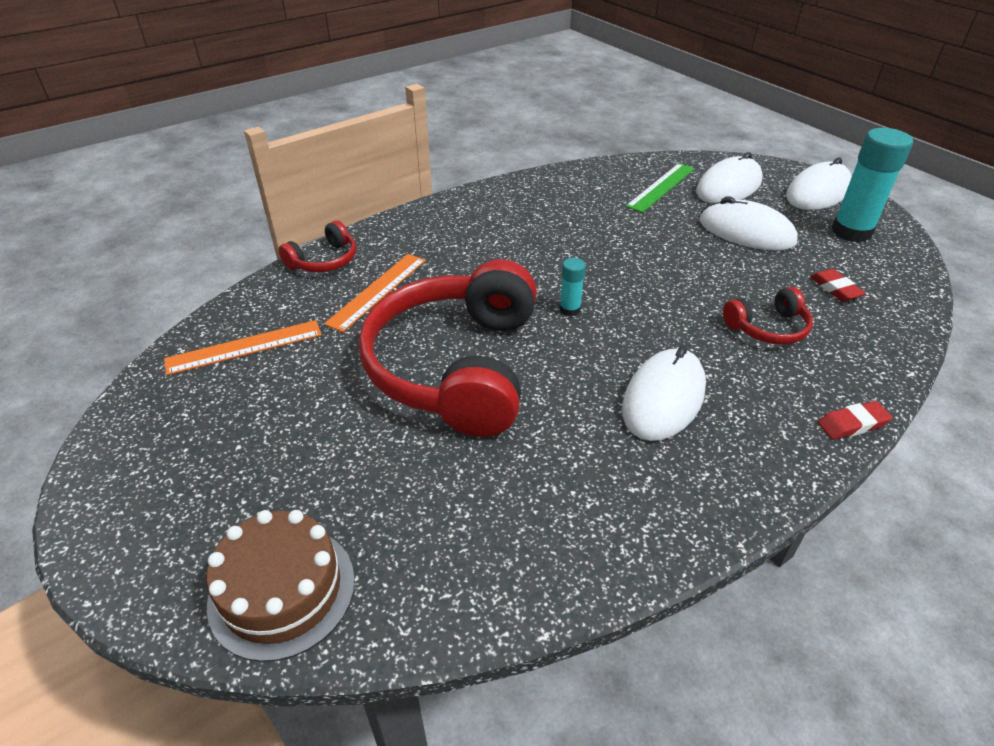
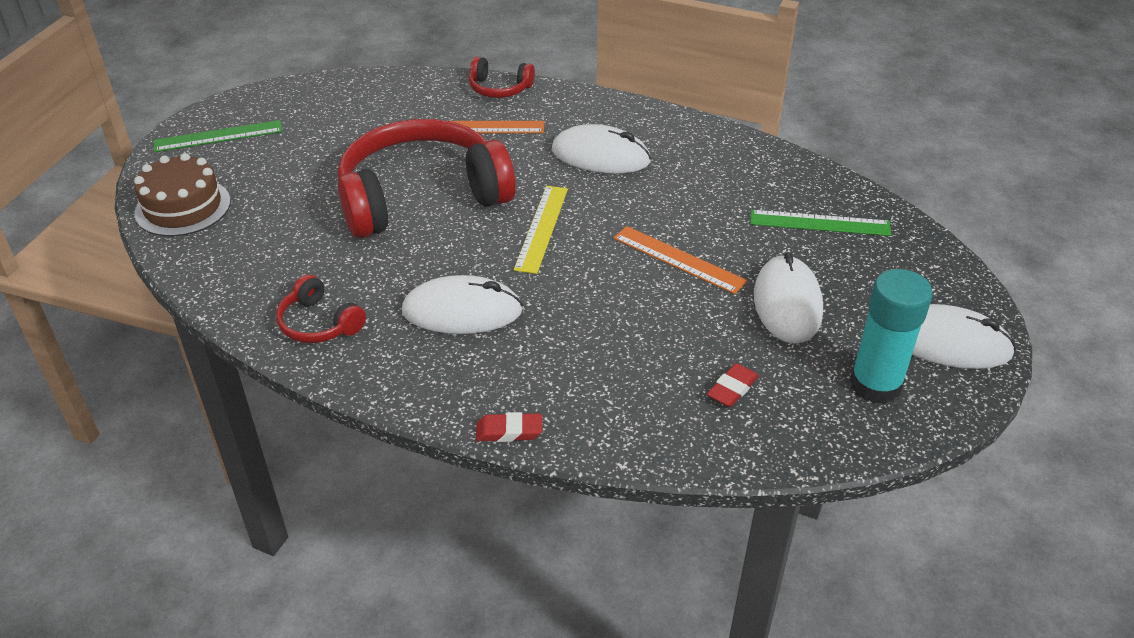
camera: 60 degrees right, 0 degrees up
orange ruler [164,320,322,375] -> orange ruler moved to [613,226,747,294]
turquoise glue stick [559,258,586,316] -> yellow ruler [514,186,568,274]
white mouse [696,152,763,204] -> white mouse moved to [552,124,651,174]
red headphones [723,287,813,345] -> red headphones moved to [276,274,366,343]
red eraser [818,401,893,440] -> red eraser turned 45 degrees counterclockwise [476,412,542,442]
none -> green ruler [154,120,283,152]

